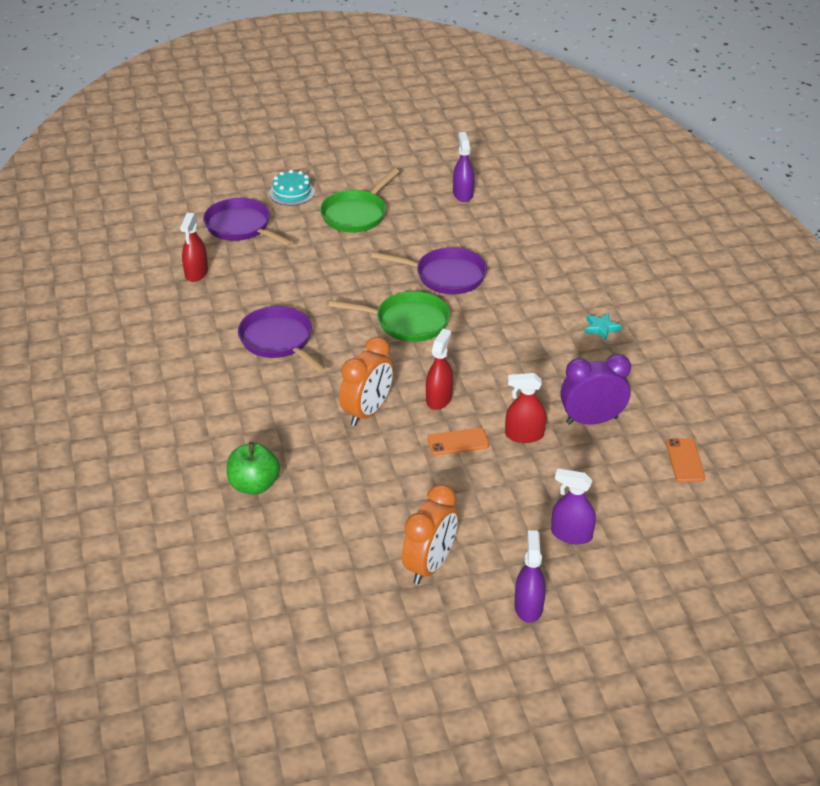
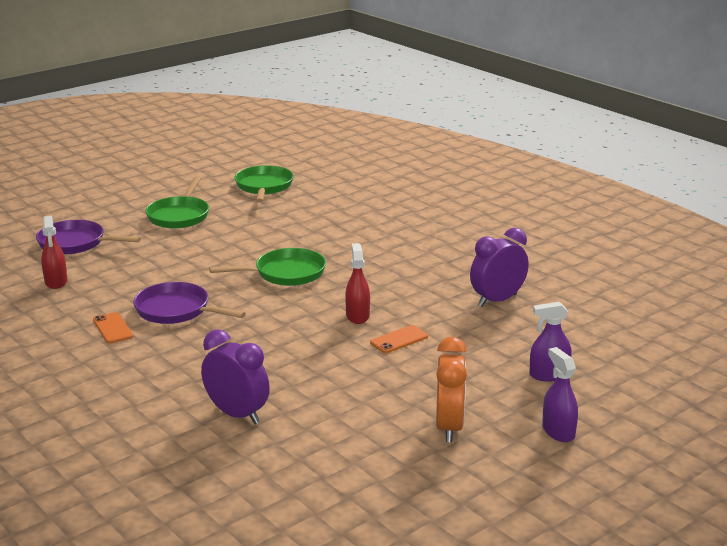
camera: 25 degrees left, 15 degrees down
green apple [227,442,280,495] -> purple clock [201,329,270,424]
turquoise cake [269,170,315,206] -> none
orange clock [339,337,393,426] -> none
purple pan [371,247,487,294] -> none
purple spray bottle [453,132,475,202] -> green pan [234,165,294,202]
red spray bottle [505,373,547,443] -> none
turquoise star [585,313,622,340] -> none
orange phone [666,438,705,482] -> orange phone moved to [93,312,133,344]

